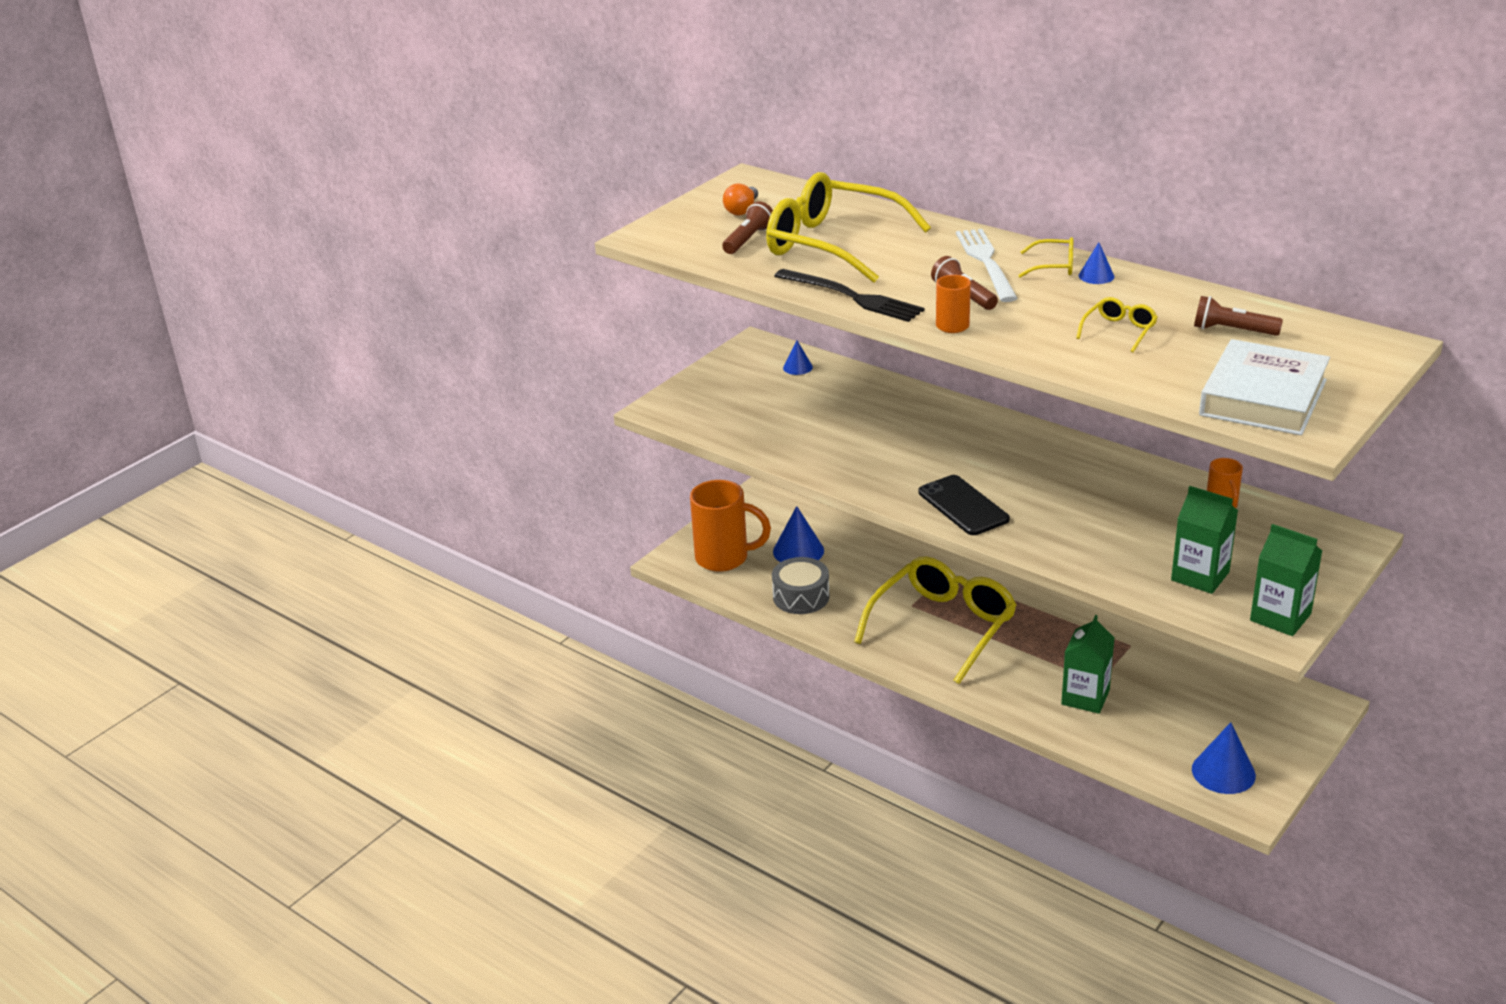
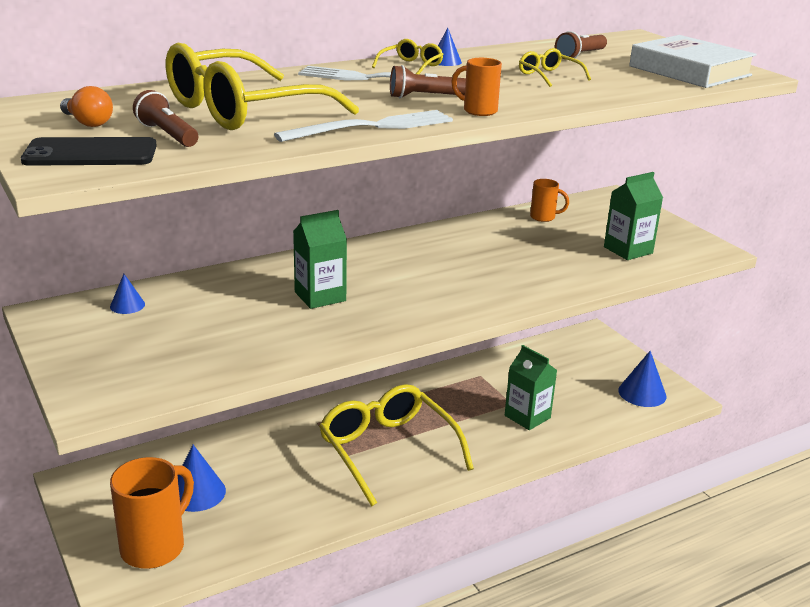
camera: 70 degrees left, 5 degrees down
grey drum [772,557,830,614] -> none
black fork [774,269,925,322] -> white fork [274,110,453,142]
black phone [918,475,1010,535] -> black phone moved to [21,137,157,166]
green carton [1250,524,1322,636] -> green carton moved to [293,210,347,309]

